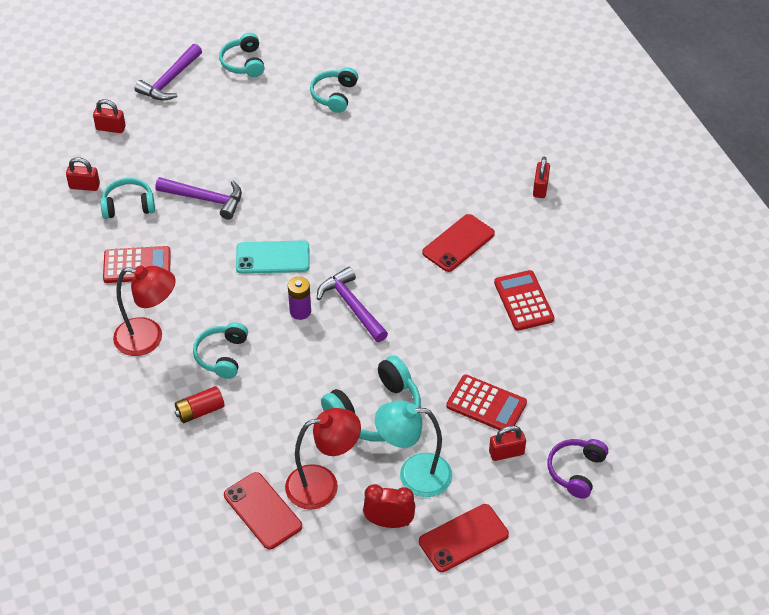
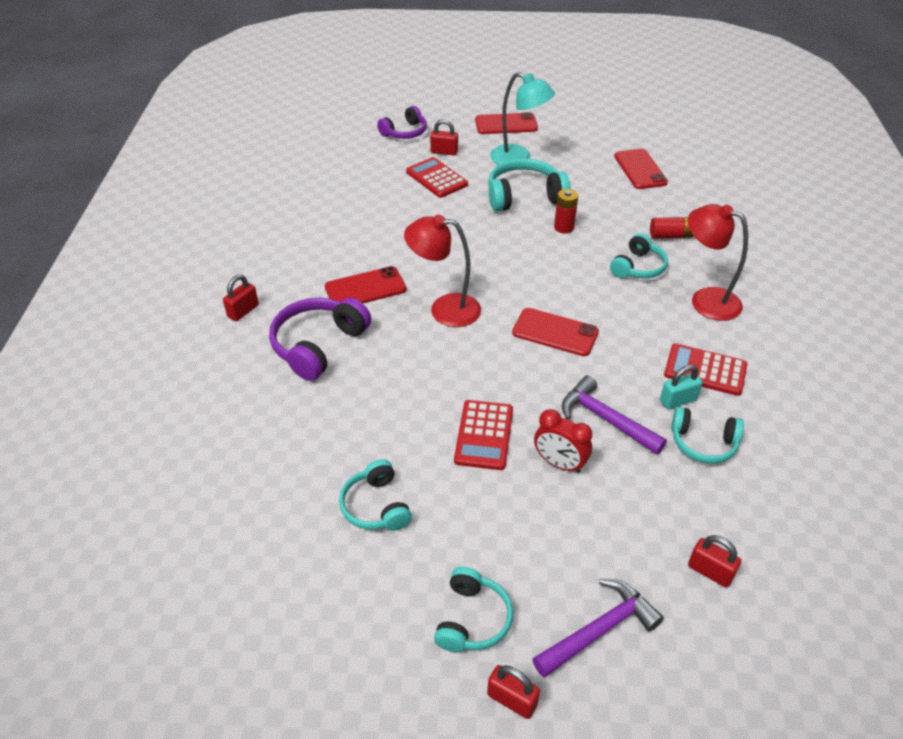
camera: 155 degrees left, 5 degrees down
red padlock [66,157,100,191] -> red padlock moved to [487,665,540,719]
turquoise phone [236,241,309,274] -> red phone [512,308,599,356]
red lamp [285,408,361,510] -> red lamp moved to [404,215,481,327]
purple battery [288,277,311,320] -> none
turquoise headphones [310,67,358,113] -> turquoise headphones turned 120 degrees clockwise [339,459,412,531]
purple hammer [317,267,388,342] -> none
red clock [363,484,415,528] -> red clock moved to [534,409,592,473]
red calculator [494,270,555,331] -> red calculator moved to [454,400,513,470]
none -> purple headphones [269,298,371,381]
none -> red battery [554,189,578,234]
none -> turquoise padlock [660,365,703,409]

